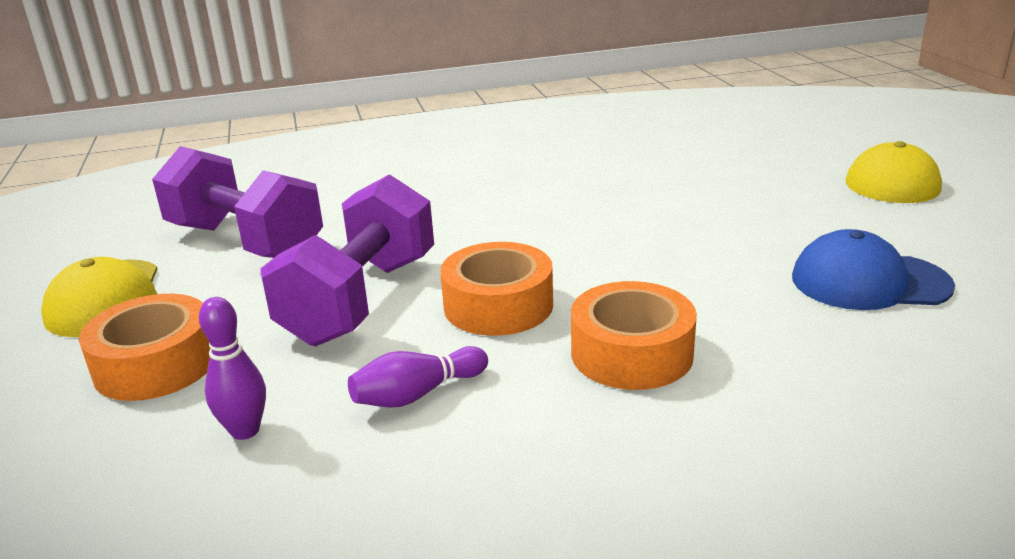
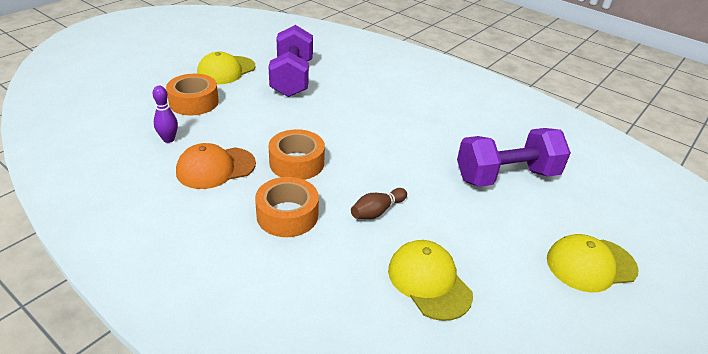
camera: 50 degrees right, 10 degrees up
purple dumbbell [261,174,434,347] -> purple dumbbell moved to [457,128,571,187]
purple bowling pin [348,346,488,408] -> orange cap [176,143,256,189]
blue cap [792,229,955,310] -> yellow cap [388,240,473,321]
none -> brown bowling pin [351,188,407,219]

